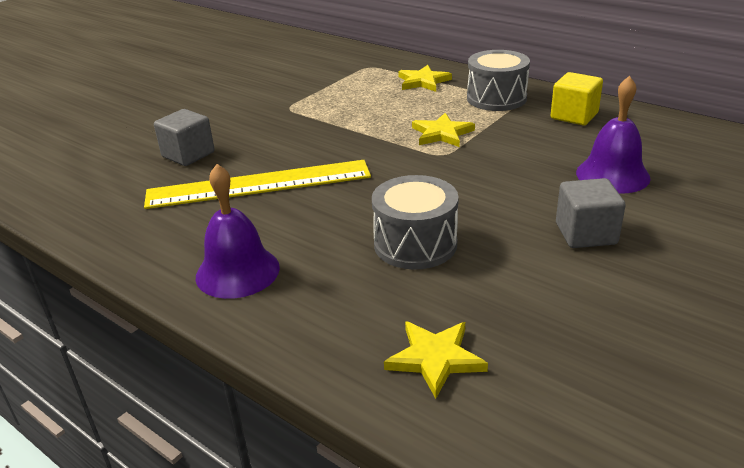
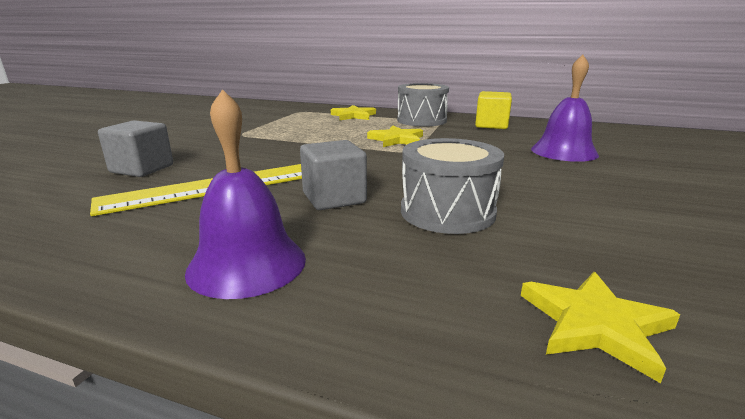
camera: 20 degrees left, 10 degrees down
grey cube [556,178,626,248] -> grey cube moved to [300,140,367,210]

